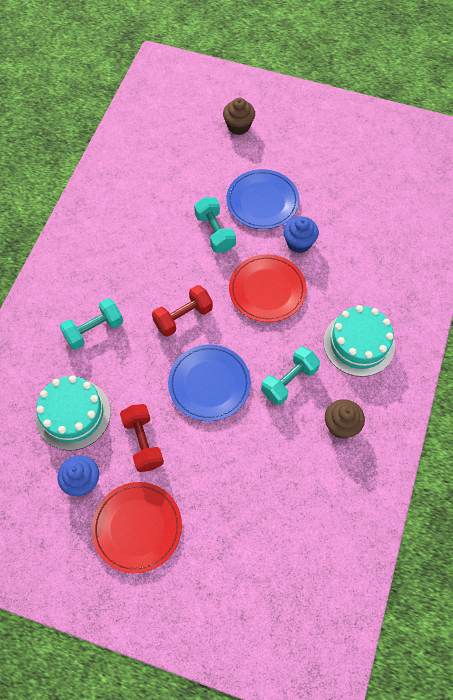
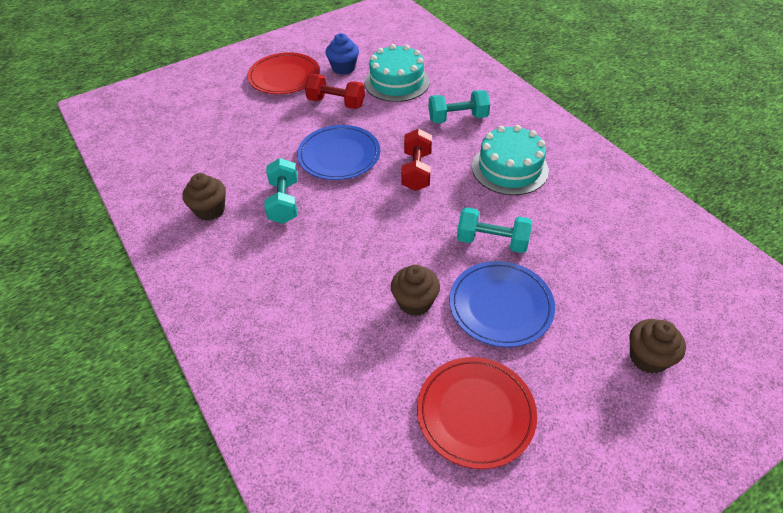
camera: 130 degrees right, 15 degrees down
turquoise dumbbell [60,298,123,350] -> turquoise dumbbell turned 75 degrees clockwise [428,90,490,123]
red plate [229,254,307,322] -> red plate moved to [417,357,537,469]
blue cupcake [283,216,319,253] -> brown cupcake [391,265,440,316]
turquoise cake [324,305,395,377] -> turquoise cake moved to [472,125,549,195]

